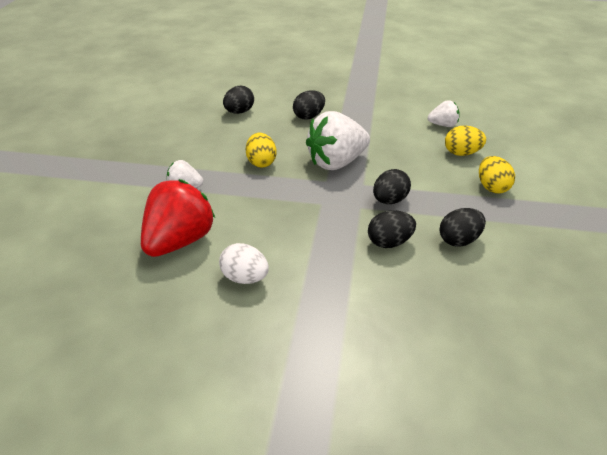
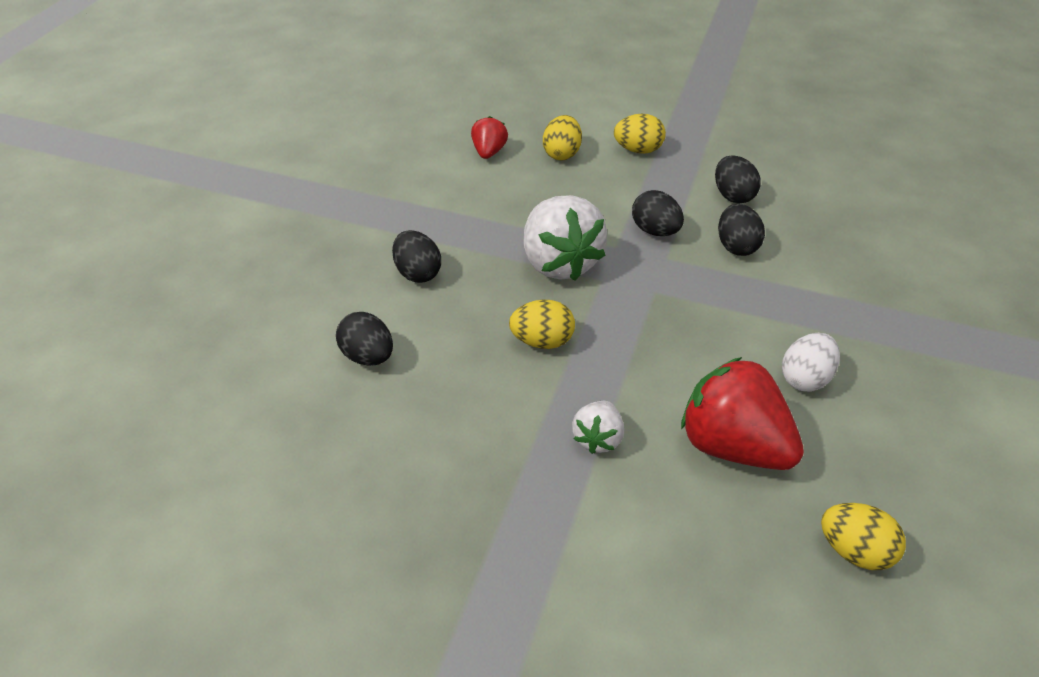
camera: 80 degrees left, 5 degrees up
white strawberry [428,100,459,127] -> red strawberry [471,116,508,159]
none -> yellow egg [821,503,906,570]

